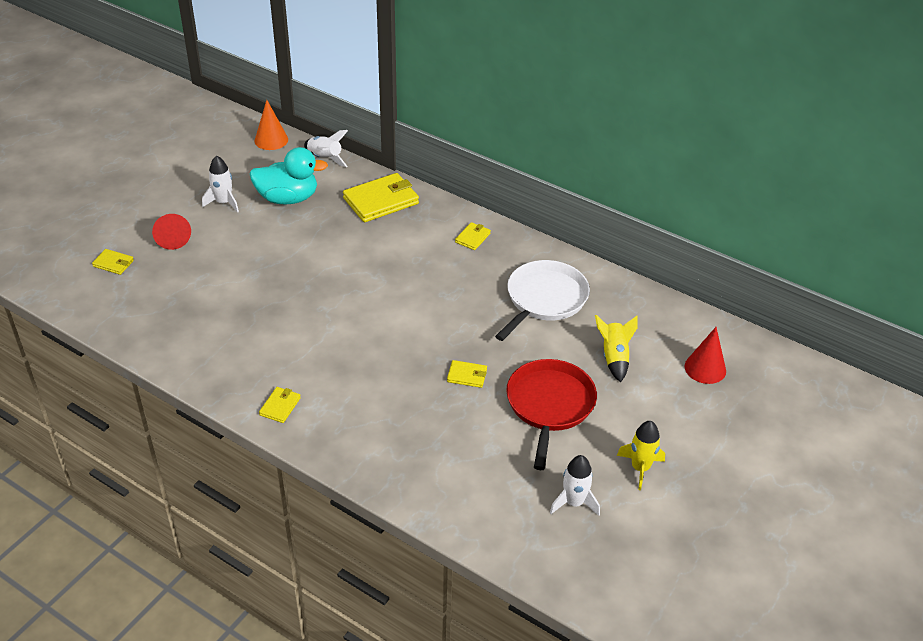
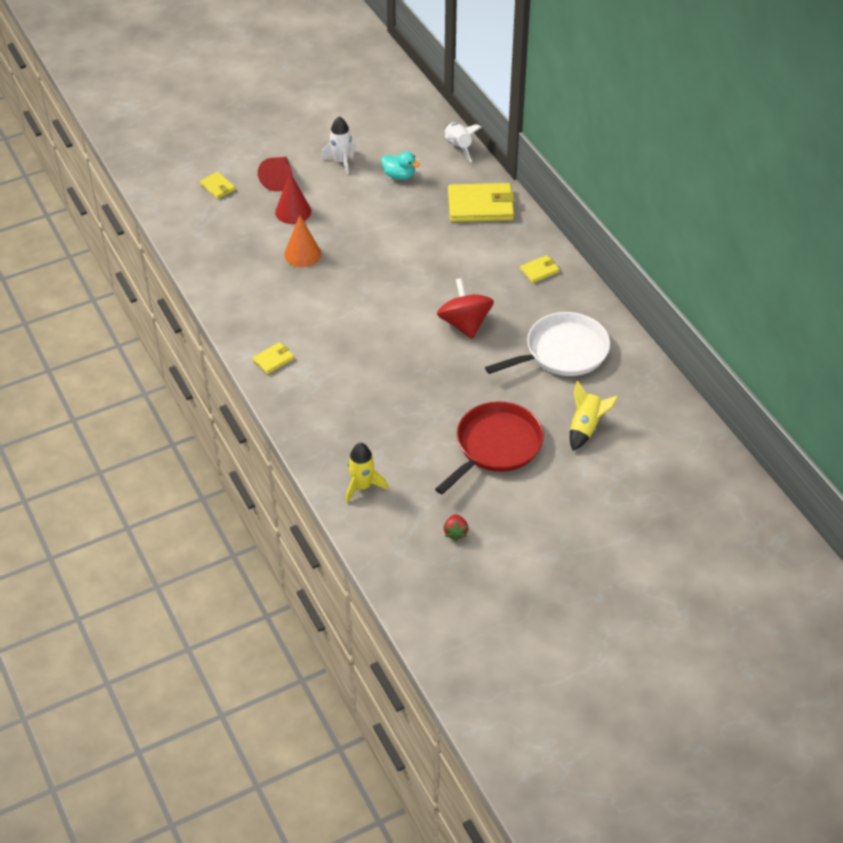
camera: 30 degrees right, 5 degrees up
turquoise duck [249,147,328,205] -> turquoise duck [381,151,420,180], size x0.55
orange cone [255,100,288,150] -> orange cone moved to [284,215,321,267]
yellow wallet [447,360,487,388] -> none
white rocket [550,455,600,516] -> red strawberry [444,514,468,541]
yellow rocket [617,421,665,490] -> yellow rocket moved to [346,443,388,503]
red cone [685,327,726,384] -> red cone moved to [275,173,311,224]
none -> red spinning top [437,278,494,339]

